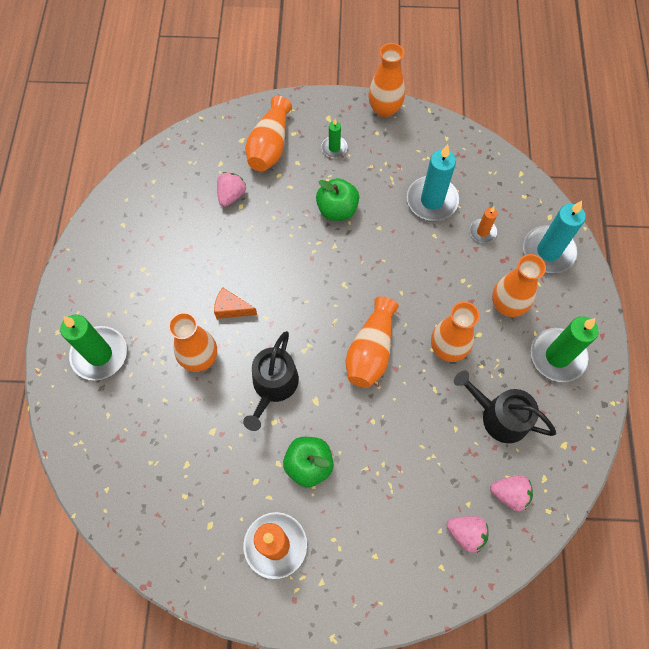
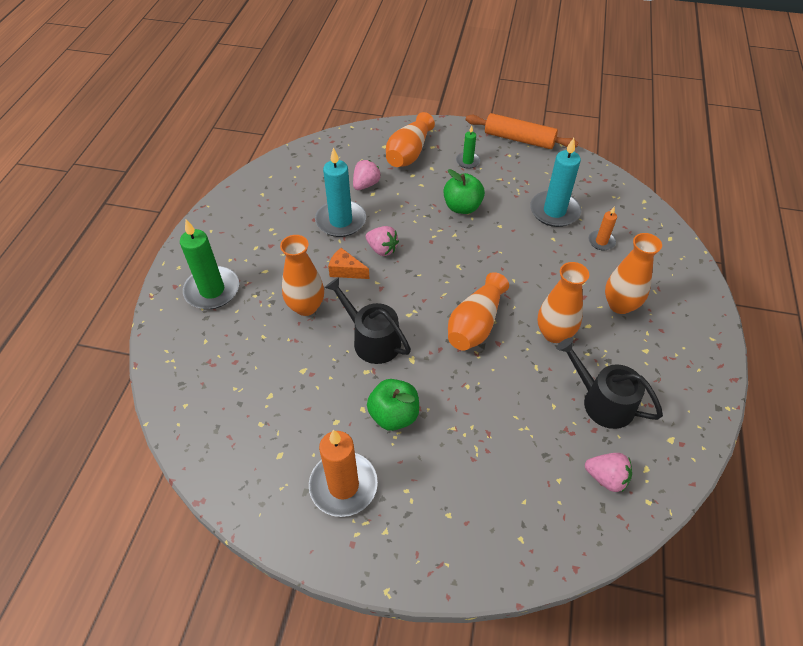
camera: 10 degrees right, 15 degrees down
black watering can [243,331,299,431] -> black watering can turned 105 degrees clockwise [325,277,411,364]
orange vase [368,43,405,118] -> orange rolling pin [465,113,578,149]
pink strawberry [447,516,489,553] -> pink strawberry moved to [366,226,399,256]
turquoise candle [523,201,586,273] -> turquoise candle moved to [315,147,366,237]
green candle [531,317,599,382] -> none

